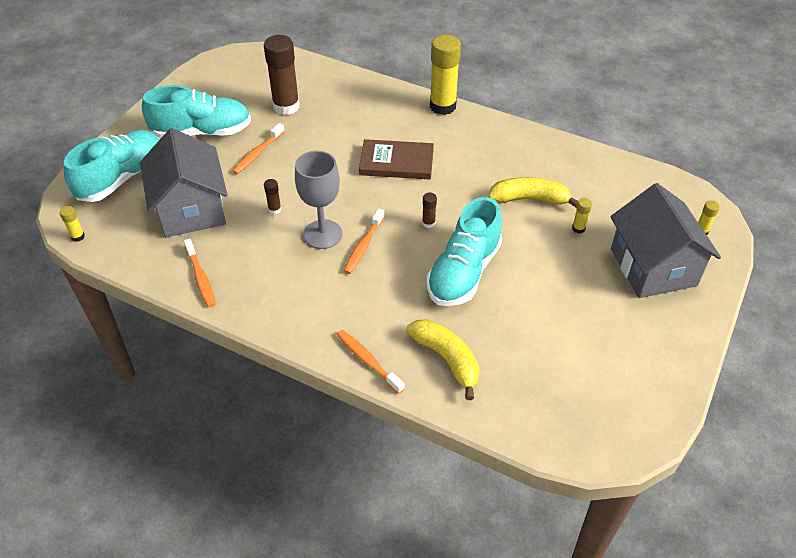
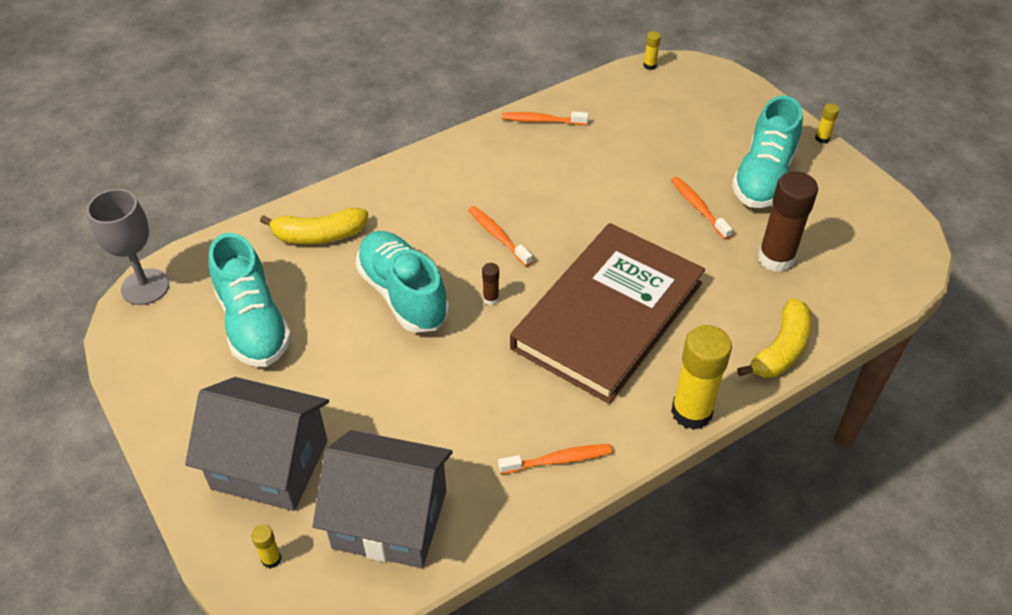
camera: 120 degrees right, 0 degrees up
turquoise shoe [64,130,160,202] -> turquoise shoe moved to [209,233,292,367]
grey house [140,128,228,237] -> grey house moved to [313,430,453,568]
brown glue stick [264,179,281,214] -> none
grey goblet [295,151,342,249] -> grey goblet moved to [86,189,169,305]
orange toothbrush [337,330,405,394] -> orange toothbrush moved to [498,444,612,474]
brown book [359,139,434,179] -> brown book [510,223,705,404], size x1.94
yellow banana [488,177,578,208] -> yellow banana moved to [737,298,812,378]
yellow glue stick [572,198,592,233] -> yellow glue stick moved to [815,103,839,143]

